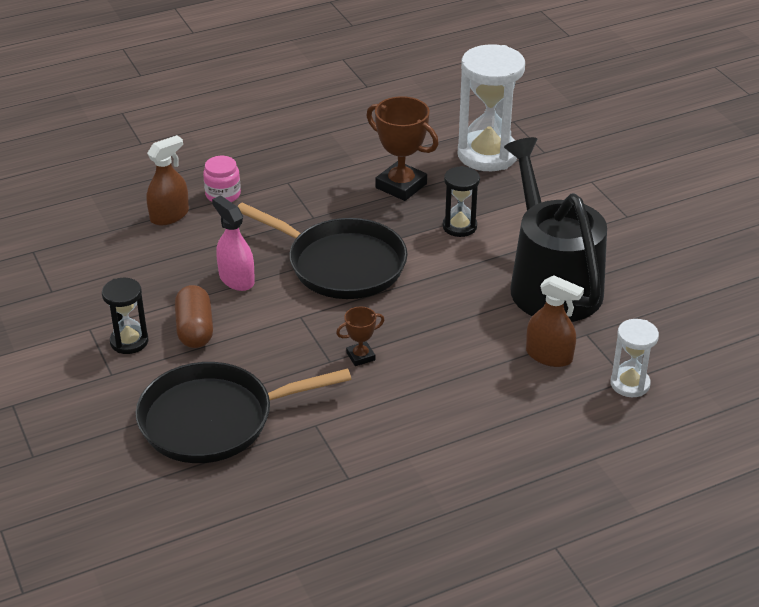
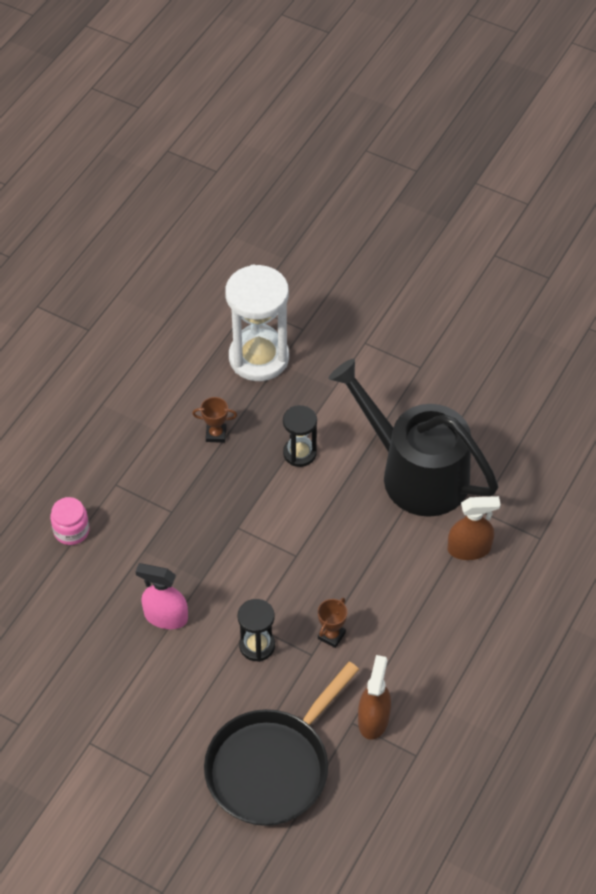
camera: 35 degrees left, 15 degrees up
black hourglass [102,278,148,354] -> black hourglass moved to [238,599,275,662]
brown spray bottle [146,135,189,225] -> brown spray bottle moved to [358,655,391,740]
brown capsule [175,285,213,348] -> none
black pan [237,203,408,299] -> none
brown trophy [366,96,439,201] -> brown trophy [192,397,237,443], size x0.51
white hourglass [610,319,659,397] -> none

